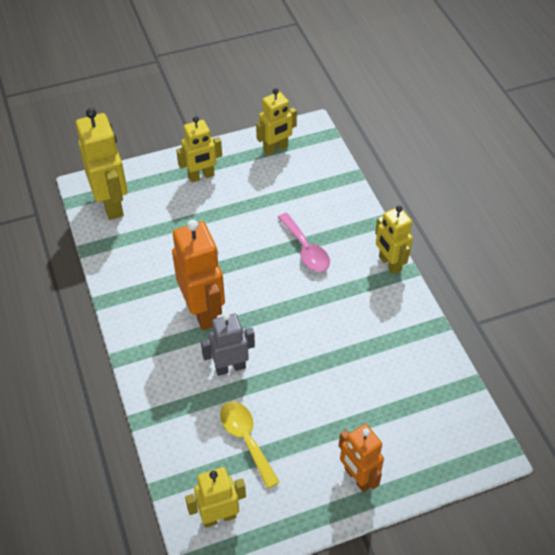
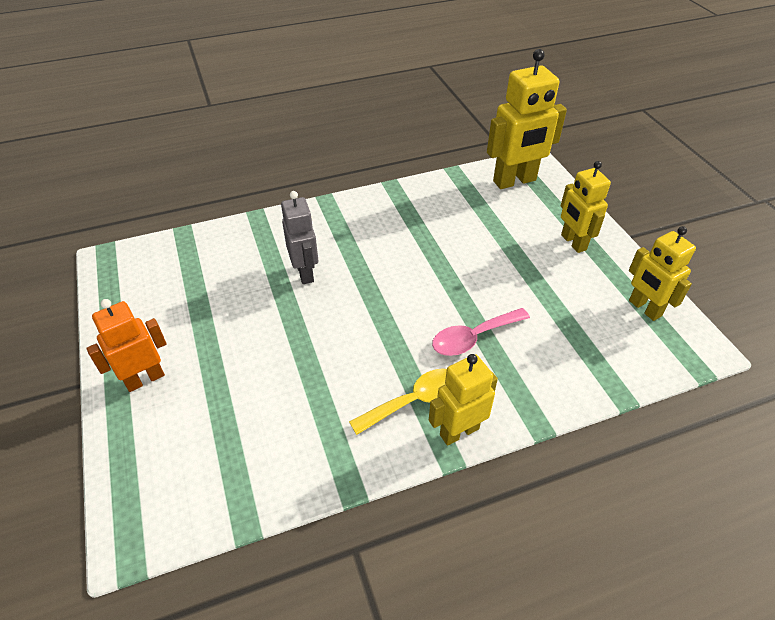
camera: 90 degrees right, 5 degrees down
orange robot [172,220,225,330] -> none
yellow robot [185,467,246,528] -> none
yellow spoon [220,401,280,489] -> yellow spoon moved to [349,369,447,435]

